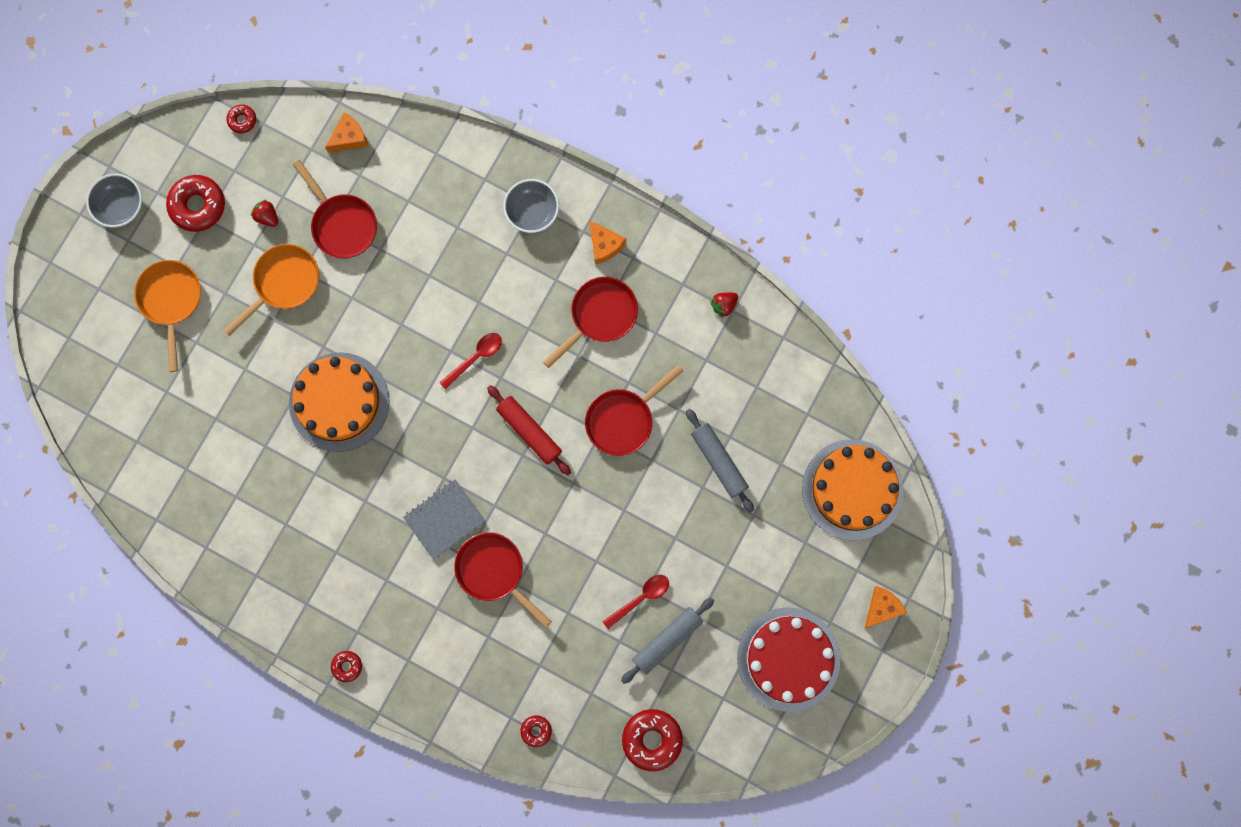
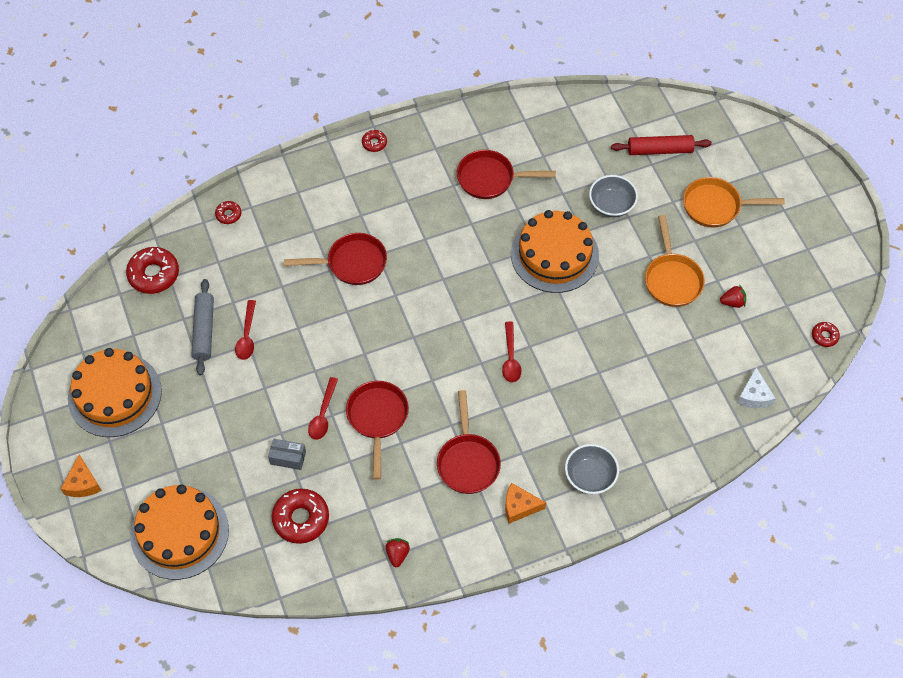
camera: 130 degrees right, 20 degrees down
grey bowl [86,174,142,228] -> grey bowl moved to [589,175,638,217]
orange pan [134,260,201,372] -> orange pan turned 150 degrees clockwise [683,177,785,228]
red donut [166,175,225,232] -> red donut moved to [272,489,329,544]
red pan [293,160,377,259] -> red pan moved to [457,150,556,199]
orange cheese [325,112,368,153] -> white cheese [737,367,776,408]
grey notebook [403,479,486,560] -> none
red rolling pin [487,385,571,475] -> red rolling pin moved to [611,135,712,155]
grey rolling pin [686,409,754,513] -> grey box [268,438,306,470]
red cake [737,607,840,712] -> orange cake [68,348,162,437]
none -> red spoon [308,377,338,440]

